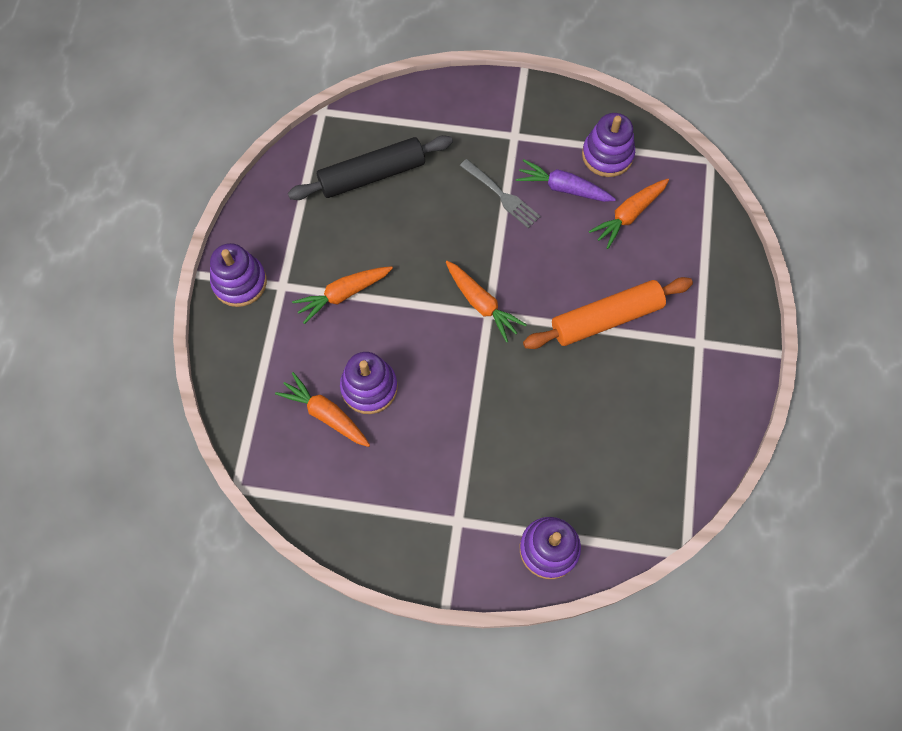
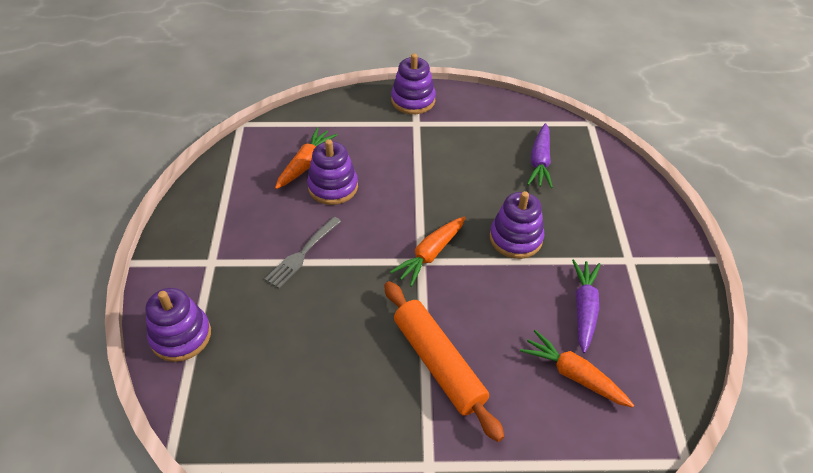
camera: 80 degrees right, 20 degrees down
black rolling pin [288,135,453,200] -> purple carrot [527,123,553,188]
orange carrot [292,266,393,324] -> none
grey fork [460,159,541,228] -> grey fork moved to [265,216,341,289]
purple stacking toy [582,113,635,177] -> purple stacking toy moved to [490,191,544,259]

